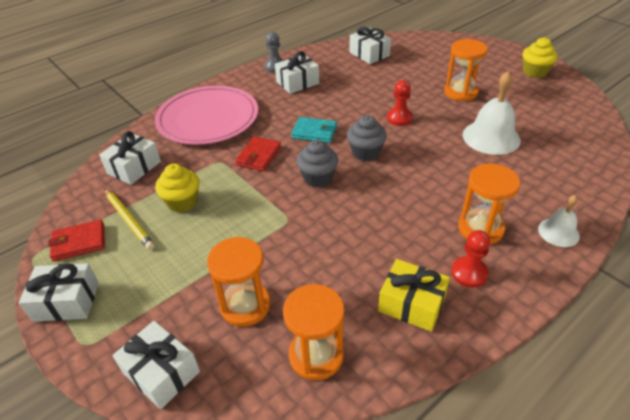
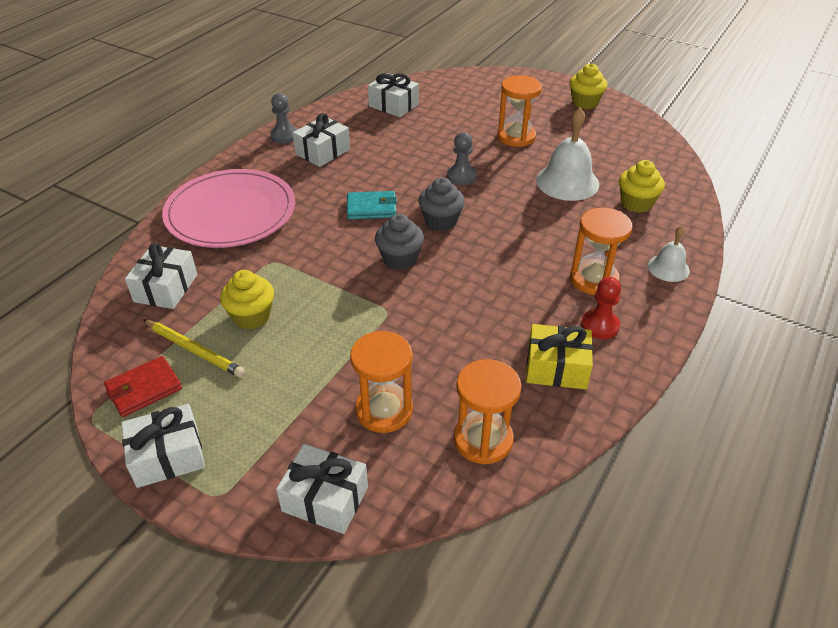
camera: 20 degrees left, 0 degrees up
red wallet [235,136,281,171] -> none
red pawn [387,80,413,126] -> grey pawn [447,132,477,185]
none -> yellow cupcake [619,160,665,213]

